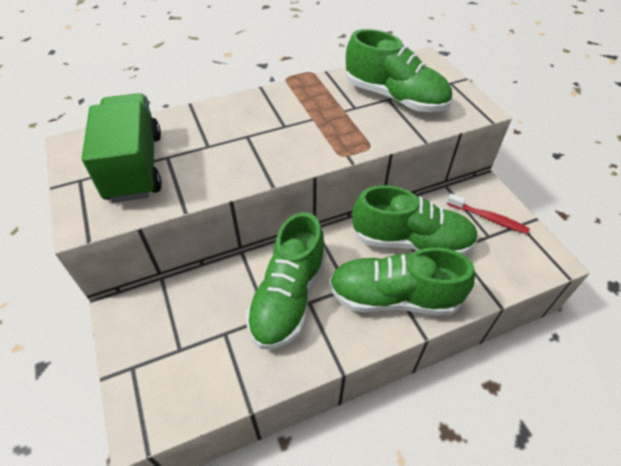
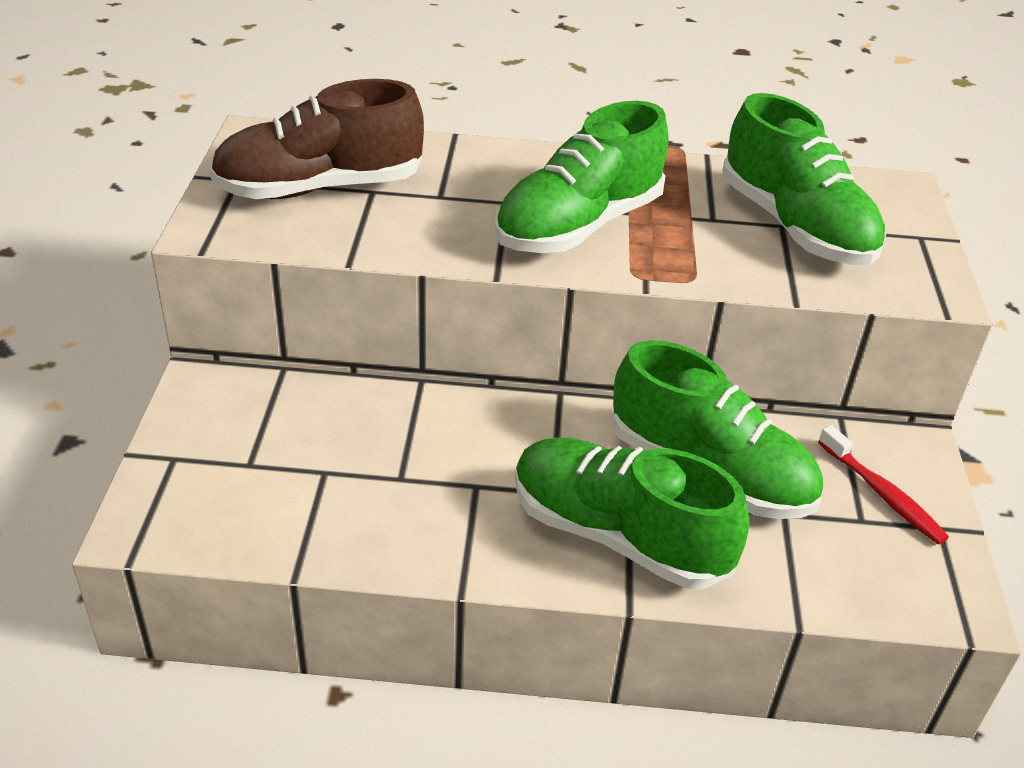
camera: 25 degrees right, 10 degrees down
green truck [82,93,162,203] -> brown shoe [209,79,424,199]
green shoe [246,212,326,349] -> green shoe moved to [495,101,669,253]

